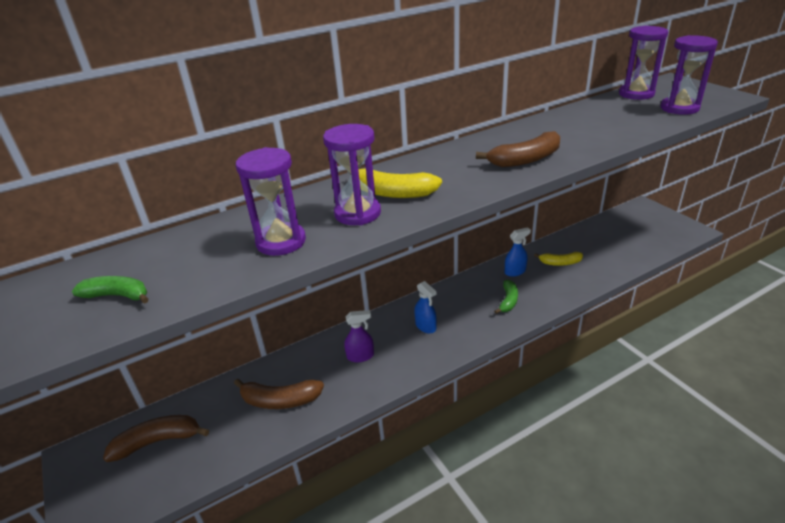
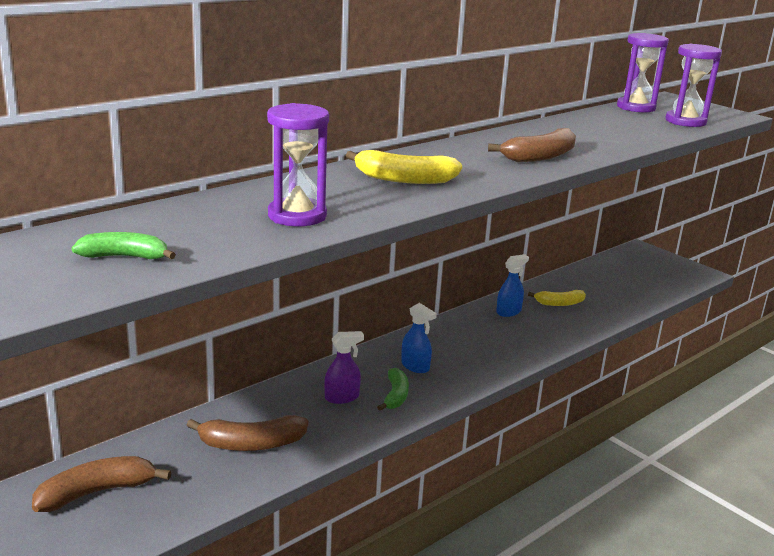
camera: 15 degrees left, 10 degrees down
purple hourglass [323,124,381,225] -> none
green banana [494,280,518,314] -> green banana moved to [377,368,409,411]

